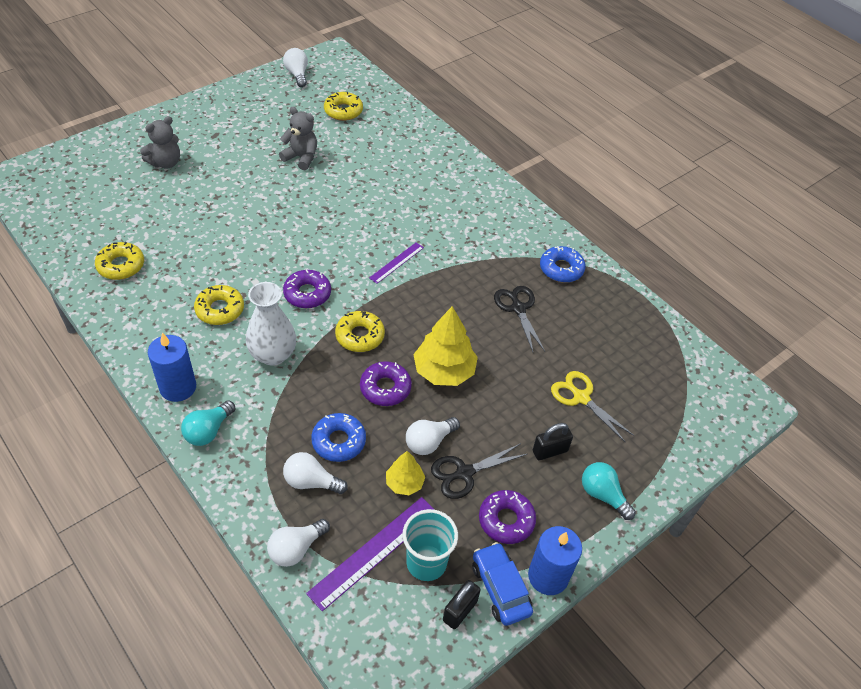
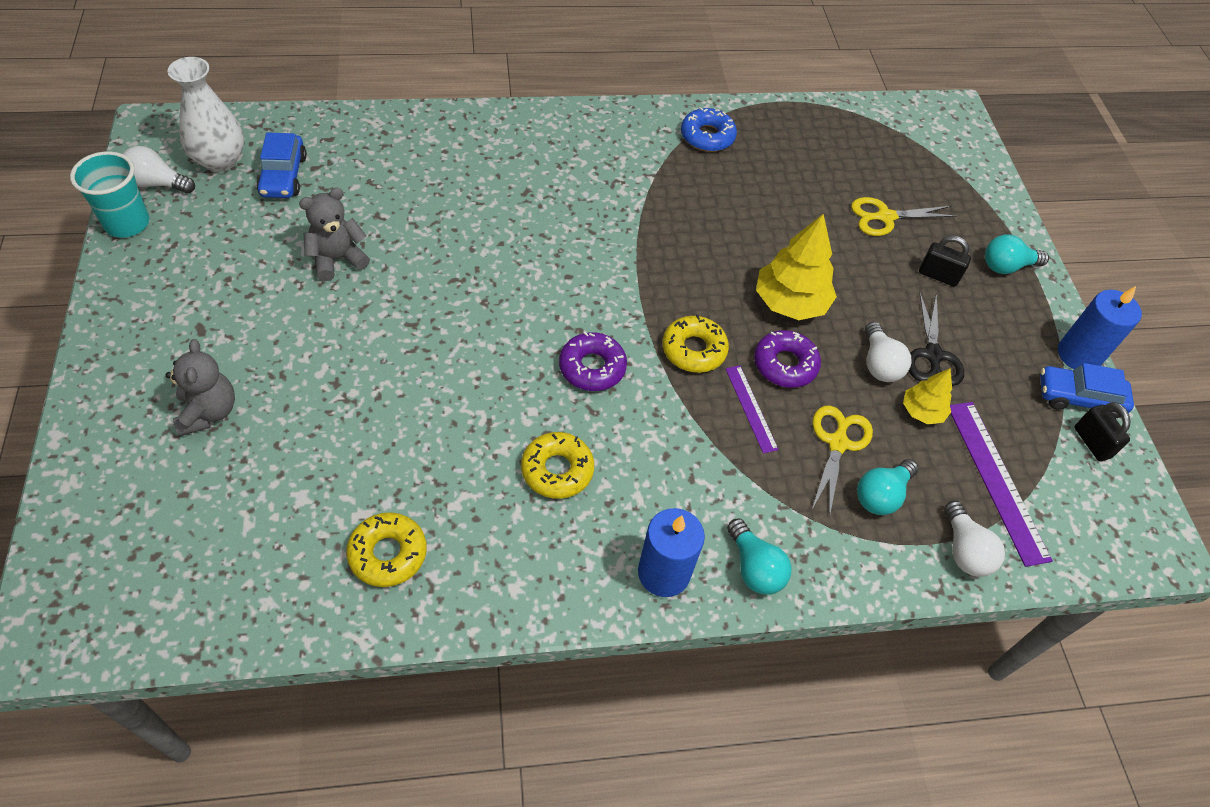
camera: 60 degrees left, 5 degrees up
white vase [246,282,296,366] -> white vase moved to [168,57,244,172]
white light bulb [283,452,348,494] -> turquoise light bulb [857,459,918,515]
blue donut [311,413,366,462] -> yellow scissors [811,406,873,518]
yellow donut [324,92,363,121] -> blue car [257,132,307,198]
purple ruler [369,242,424,284] -> purple ruler moved to [726,365,779,454]
turquoise cup [402,509,458,581] -> turquoise cup moved to [70,151,149,238]
purple donut [479,490,536,544] -> none
black scissors [494,286,545,352] -> none
black padlock [533,423,573,460] -> black padlock turned 75 degrees counterclockwise [919,236,971,287]

